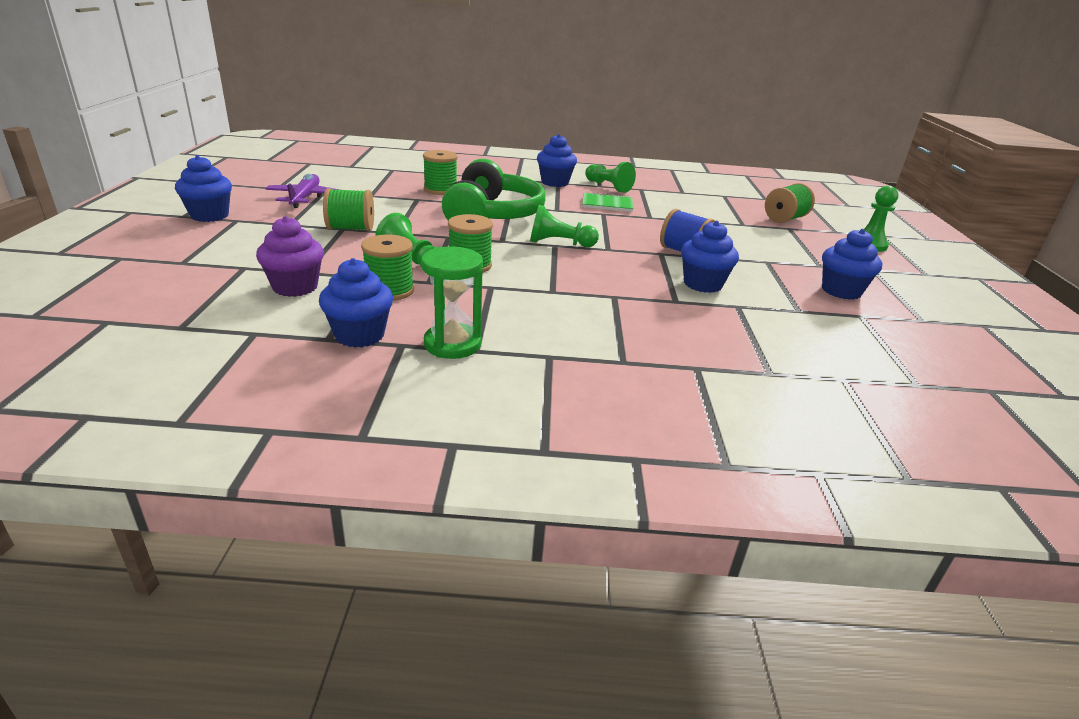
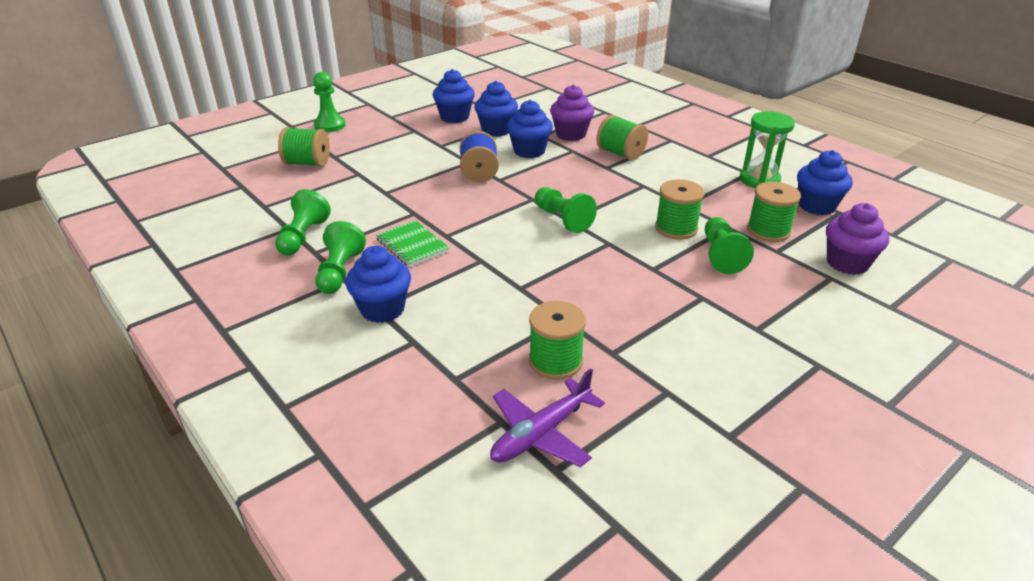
camera: 130 degrees left, 5 degrees up
blue cupcake [175,155,232,222] -> blue cupcake moved to [474,81,518,137]
purple plane [265,174,340,208] -> purple plane moved to [490,369,605,467]
green spool [323,188,374,231] -> green spool moved to [596,115,648,161]
green headphones [442,159,545,220] -> none
none -> green pawn [275,189,331,255]
none -> purple cupcake [550,85,594,141]

